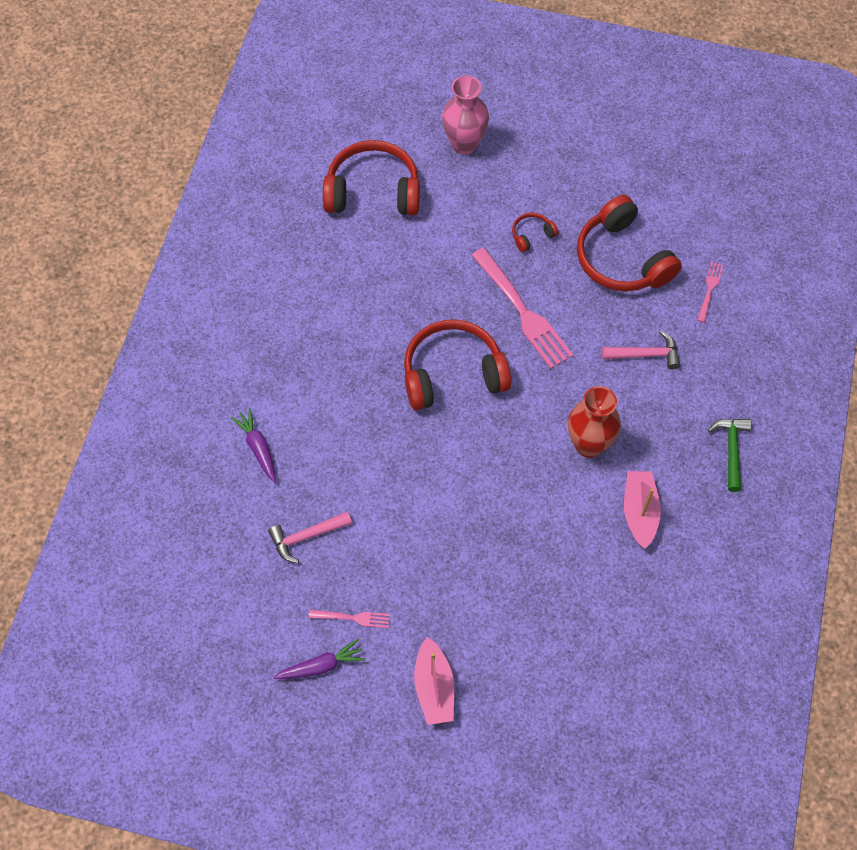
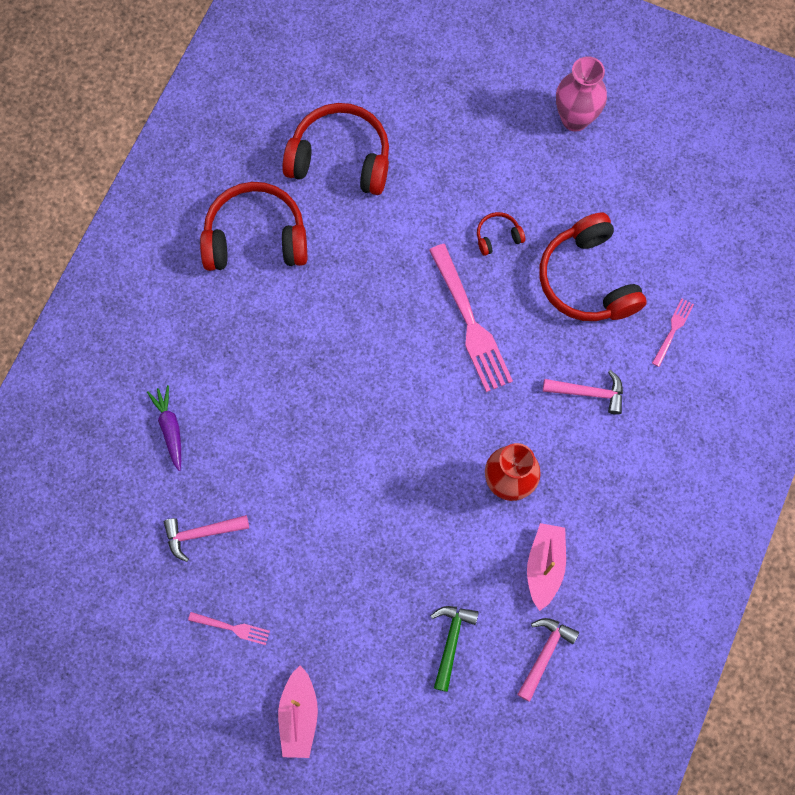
camera: 10 degrees right, 10 degrees up
purple carrot [273,639,366,679] -> none
red headphones [404,319,511,410] -> red headphones moved to [200,182,307,271]
pink vase [442,76,489,155] -> pink vase moved to [556,56,607,132]
green hammer [708,419,752,492] -> green hammer moved to [431,606,479,692]
none -> pink hammer [517,618,579,702]

